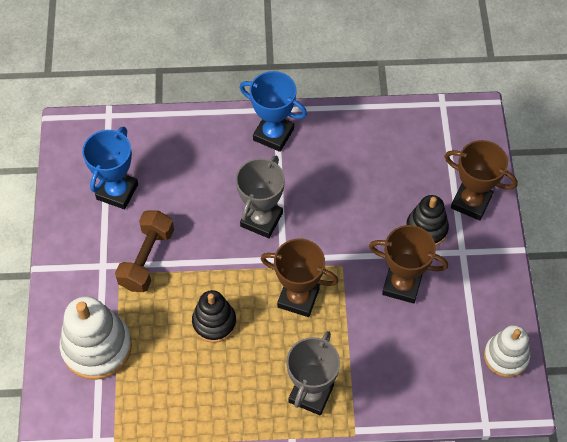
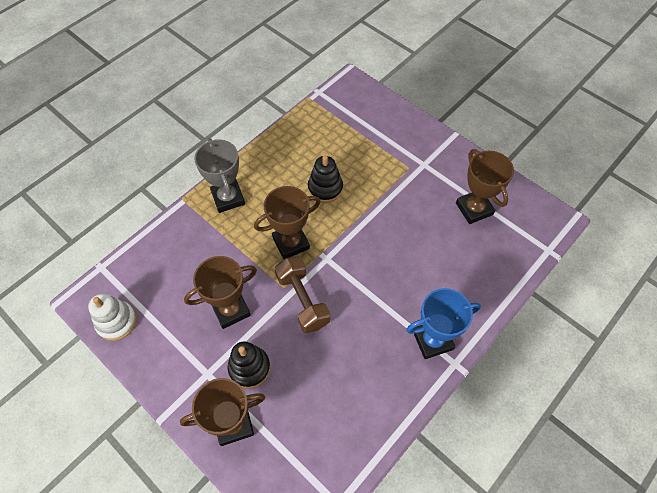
camera: 135 degrees right, 0 degrees up
white stacking toy [60,296,132,380] -> none
blue trophy [82,127,138,209] -> brown trophy [456,149,514,224]
brown dumbbell [115,211,174,292] -> brown dumbbell moved to [275,256,330,333]
grey trophy [236,156,285,238] -> none

